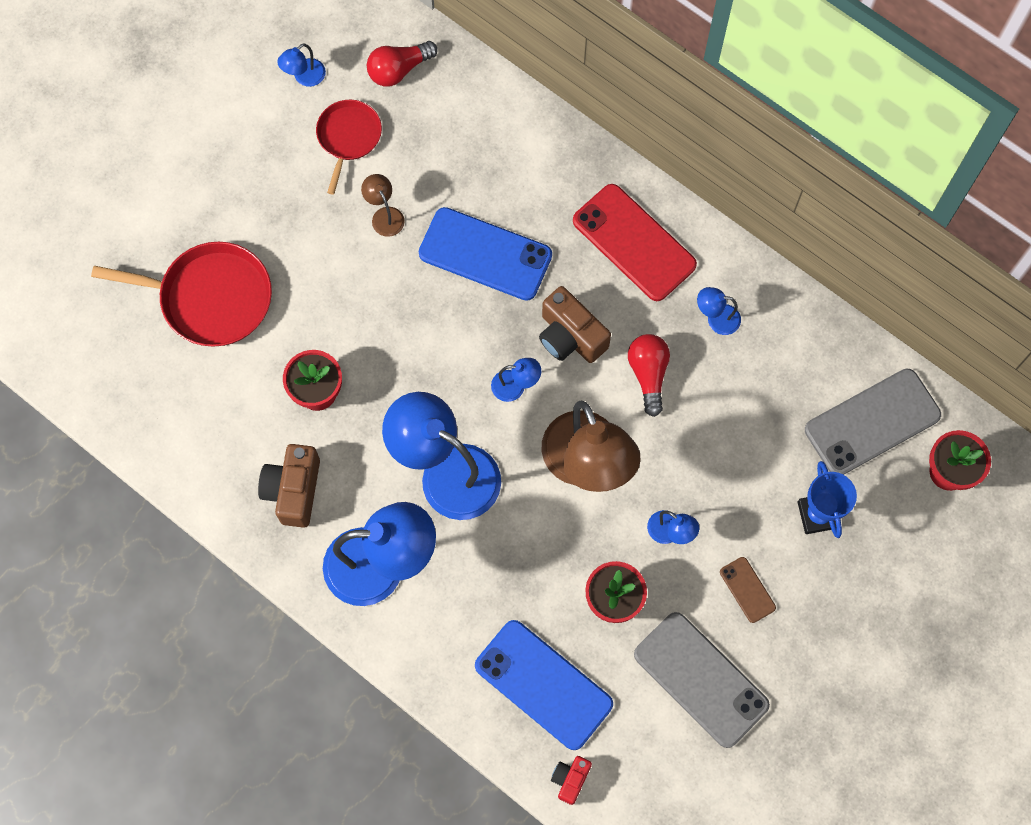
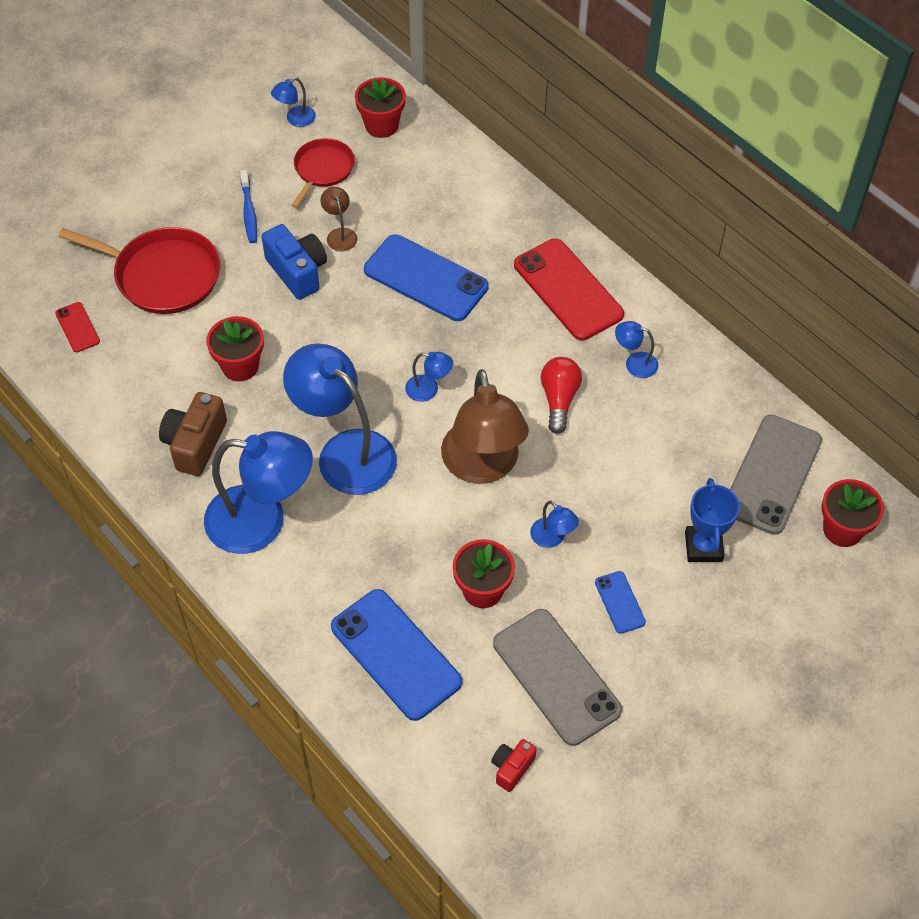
camera: 10 degrees right, 15 degrees down
red light bulb [367,41,438,87] -> red flower pot [355,77,406,138]
brown camera [539,286,611,363] -> none
red camera [551,756,592,805] -> red camera moved to [491,739,537,792]
brown phone [720,557,776,623] -> blue phone [595,571,646,634]
grey phone [805,369,941,475] -> grey phone turned 45 degrees counterclockwise [730,415,822,535]
none -> red phone [55,302,100,352]
none -> blue toothbrush [240,170,257,243]
none -> blue camera [261,224,327,300]

